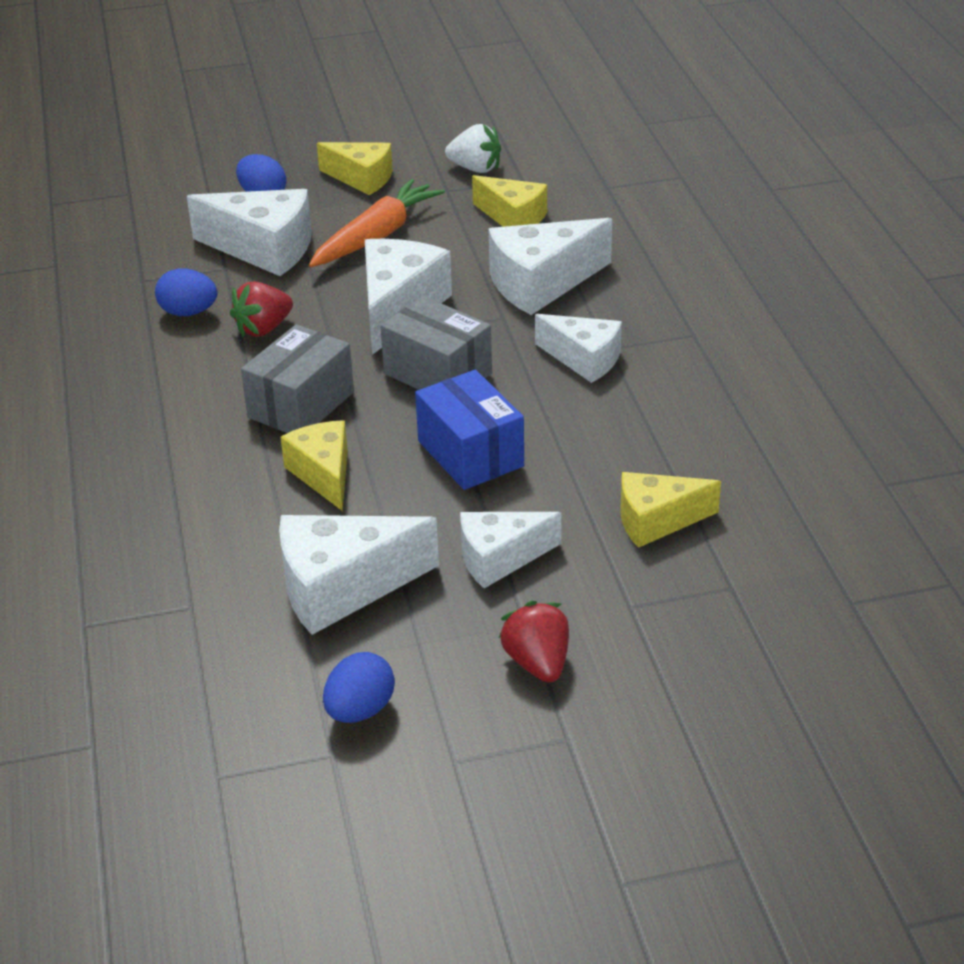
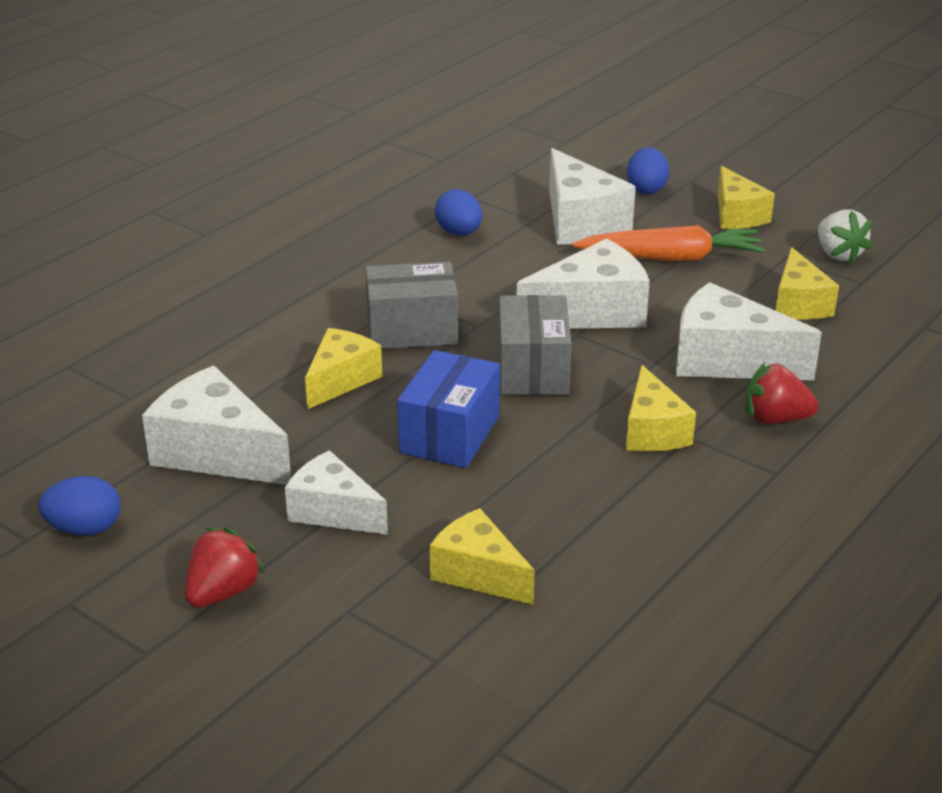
camera: 50 degrees right, 5 degrees down
red strawberry [230,281,293,337] -> red strawberry moved to [745,363,819,424]
white cheese [535,314,622,383] -> yellow cheese [626,365,696,452]

